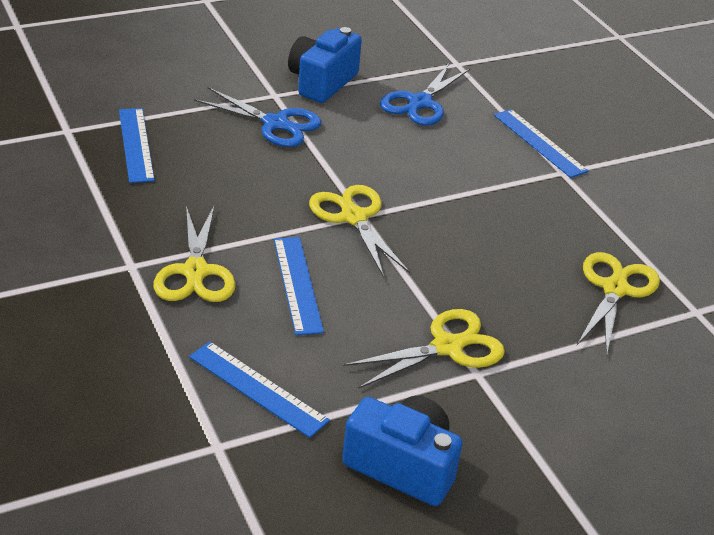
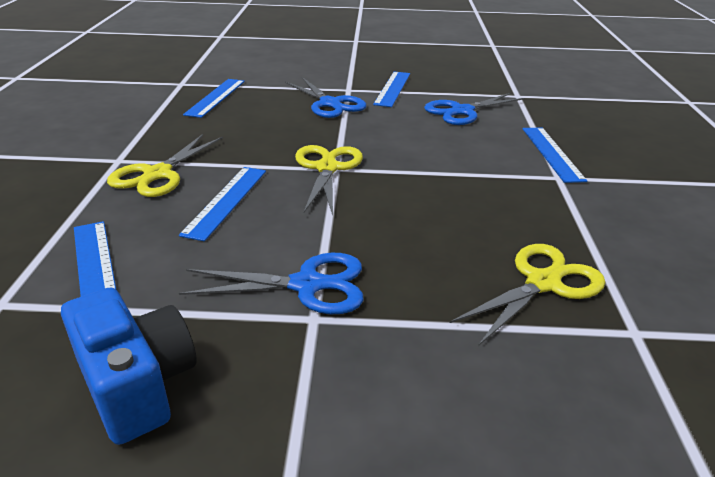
camera: 30 degrees right, 5 degrees down
blue camera [288,27,362,103] -> blue ruler [373,71,410,107]
yellow scissors [343,309,505,389] -> blue scissors [179,253,364,314]

